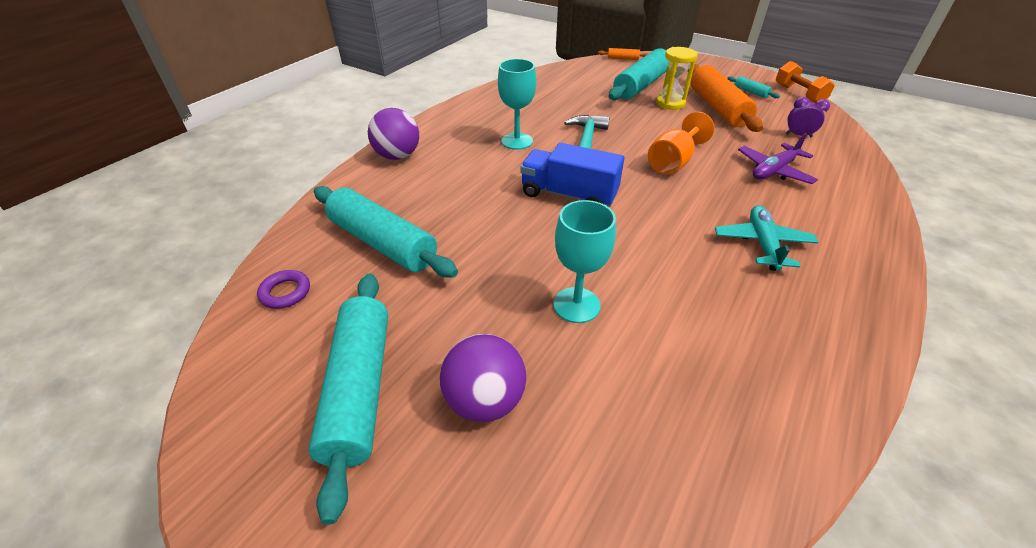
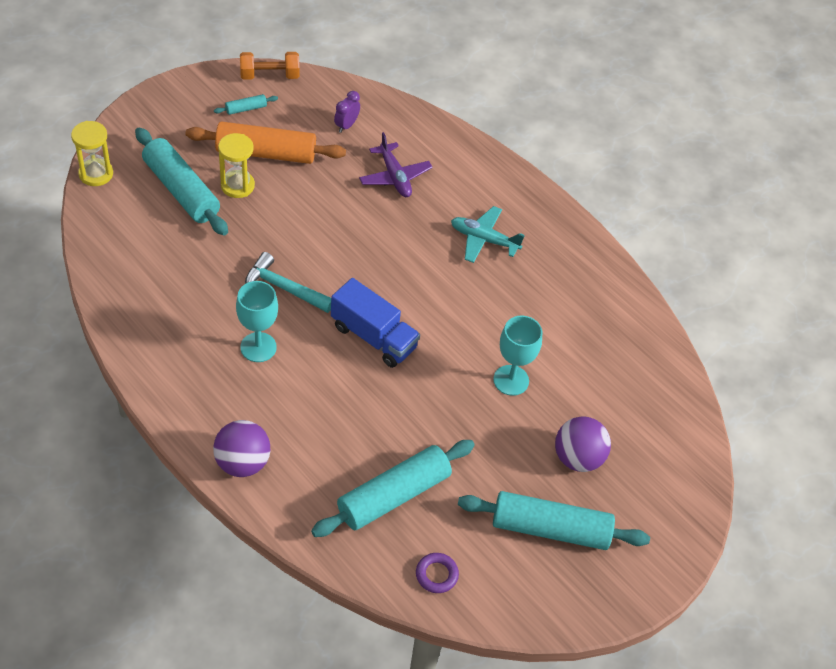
camera: 80 degrees left, 10 degrees up
blue truck [520,143,624,207] -> blue truck turned 90 degrees counterclockwise [331,278,420,368]
orange rolling pin [598,48,649,60] -> yellow hourglass [71,121,113,186]
orange goblet [648,112,714,174] -> none

